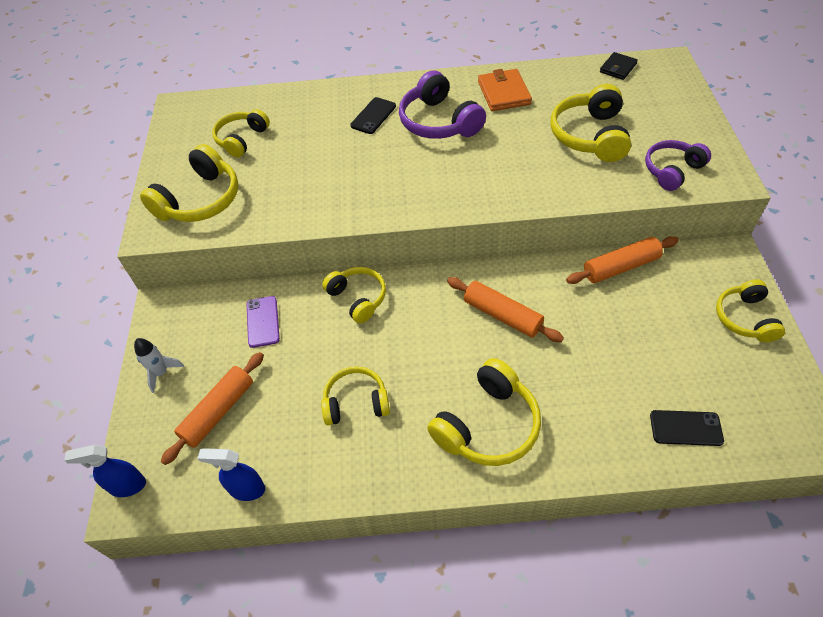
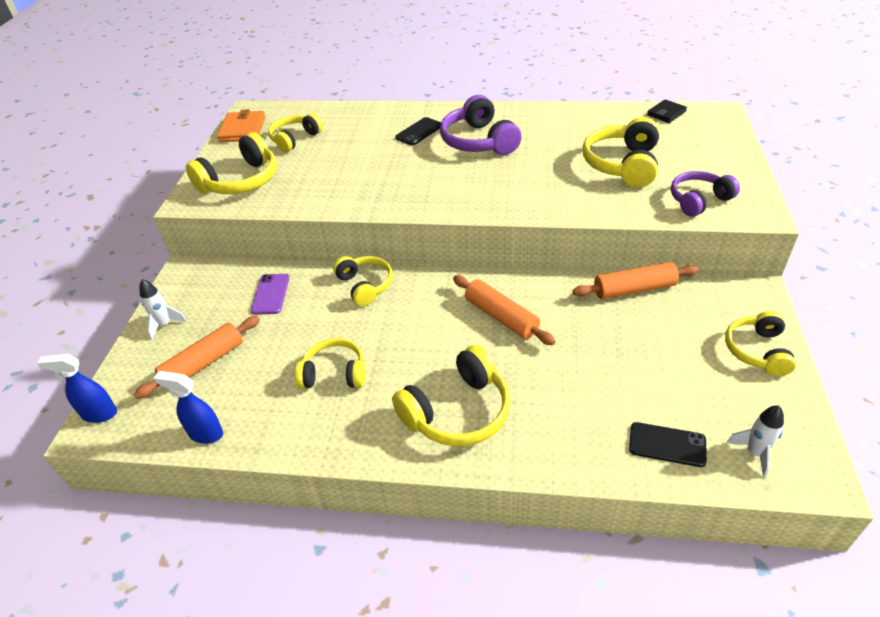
camera: 10 degrees right, 10 degrees down
orange wallet [478,69,532,111] -> orange wallet moved to [217,109,266,142]
none -> white rocket [727,405,784,478]

